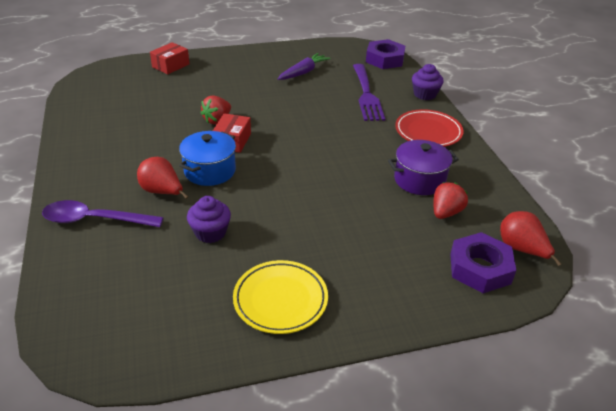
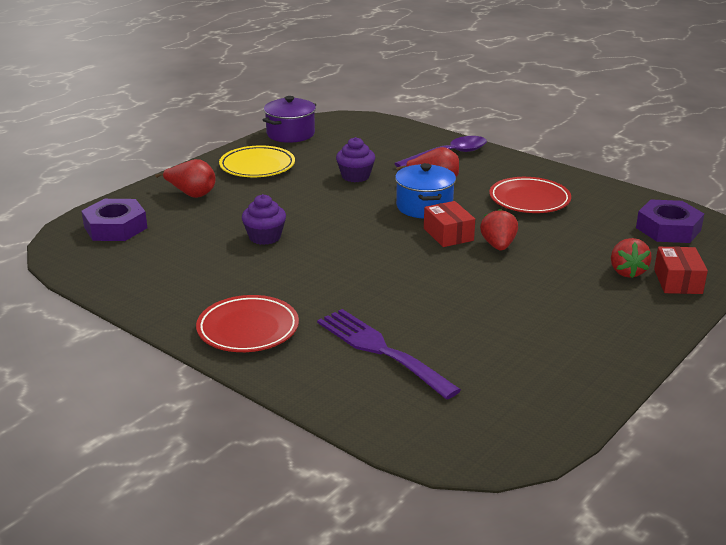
camera: 145 degrees right, 10 degrees down
purple carrot [278,53,331,80] -> none
purple nut [366,39,405,69] -> purple nut moved to [636,199,704,243]
purple pot [388,140,459,195] -> purple pot moved to [263,96,316,143]
purple cupcake [412,64,444,100] -> purple cupcake moved to [242,194,286,245]
red strawberry [434,182,468,219] -> red strawberry moved to [611,238,652,278]
red pear [500,211,561,266] -> red pear moved to [155,159,216,198]
none -> red plate [489,177,571,213]

